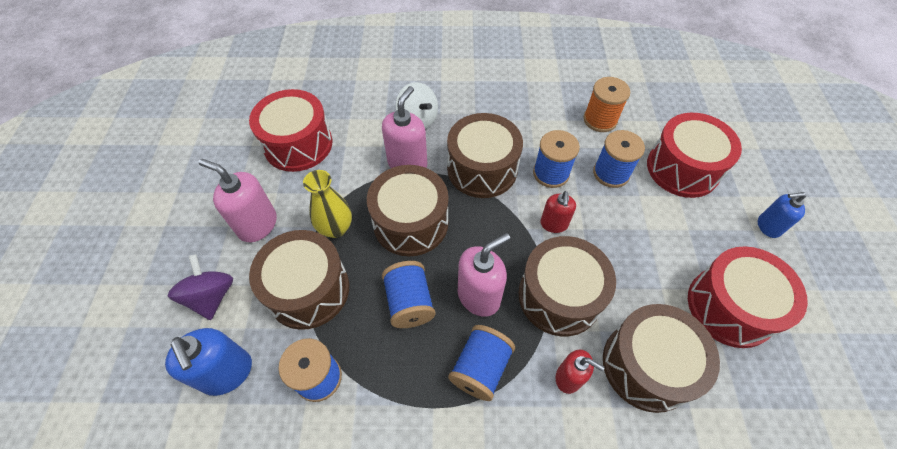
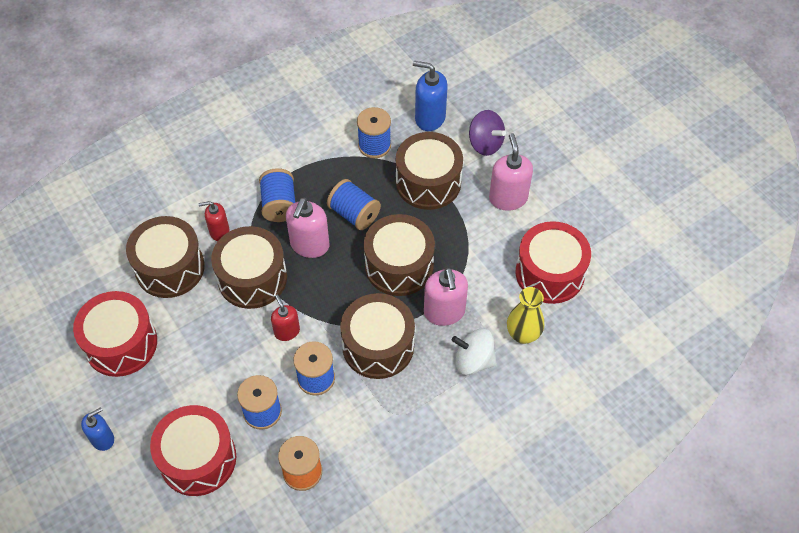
camera: 145 degrees right, 0 degrees up
pink soap dispenser [199,159,277,242] -> pink soap dispenser turned 90 degrees counterclockwise [489,133,533,211]
yellow vase [303,170,352,238] -> yellow vase moved to [507,287,544,344]

